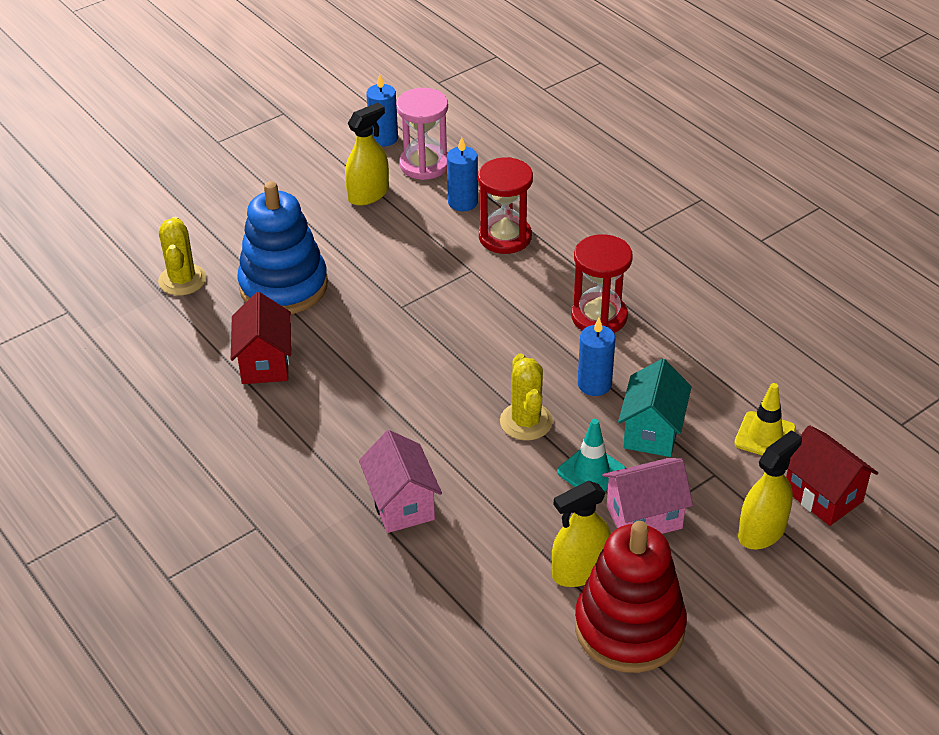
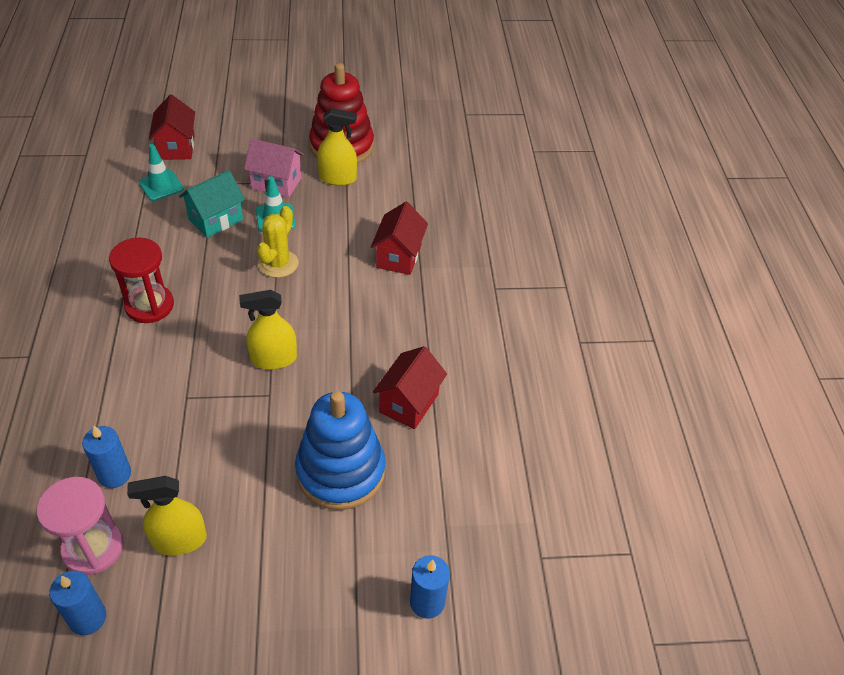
camera: 150 degrees left, 5 degrees up
yellow cactus [158,217,207,296] -> none
pink house [359,430,442,533] -> red house [371,202,428,275]
red hourglass [478,157,533,254] -> none
blue candle [578,318,615,396] -> blue candle moved to [410,555,450,619]
yellow traffic cone [734,383,796,455] -> turquoise traffic cone [139,144,184,201]
yellow spray bottle [738,430,802,549] -> yellow spray bottle moved to [239,290,297,370]

